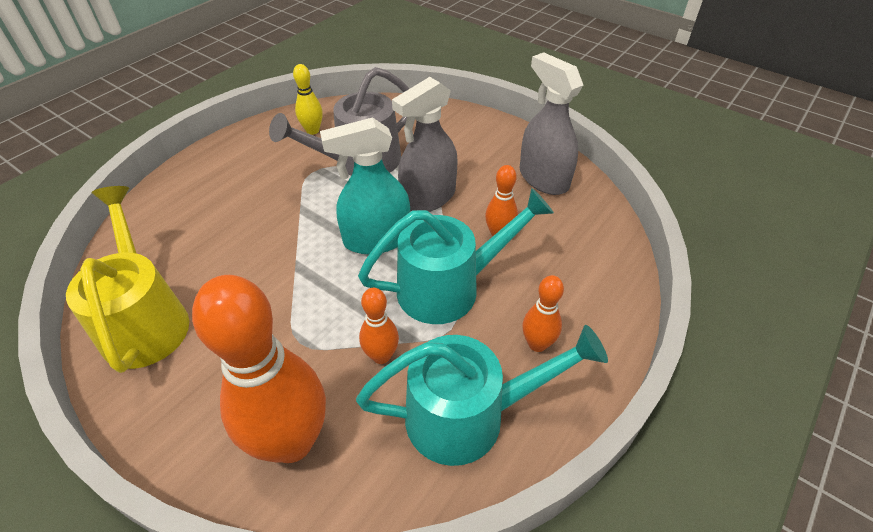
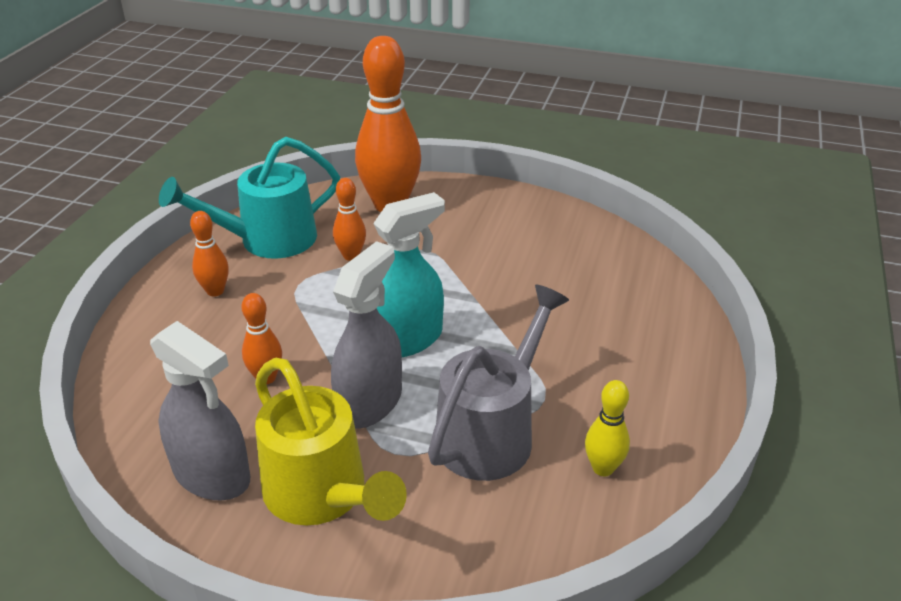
camera: 160 degrees right, 10 degrees down
yellow watering can [66,186,189,373] -> yellow watering can moved to [255,357,407,525]
turquoise watering can [358,188,554,324] -> none

